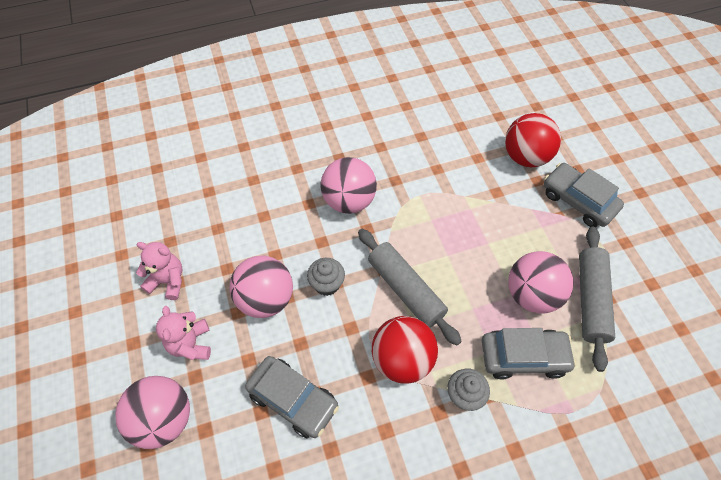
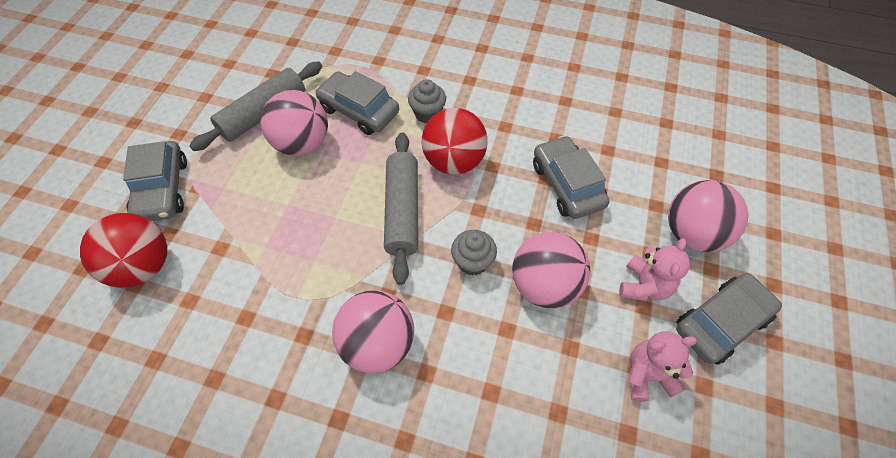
camera: 145 degrees left, 0 degrees up
pink teddy bear [136,242,182,300] -> pink teddy bear turned 120 degrees clockwise [628,331,697,402]
none -> grey car [676,273,782,365]

